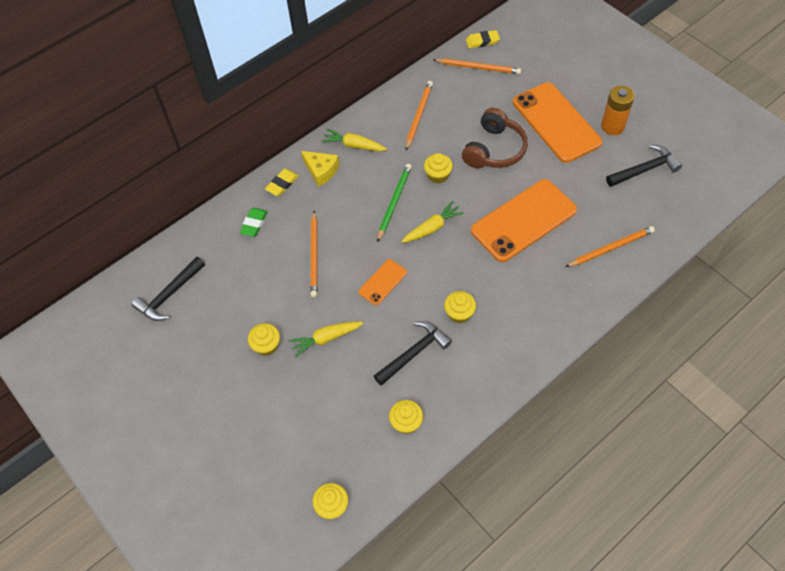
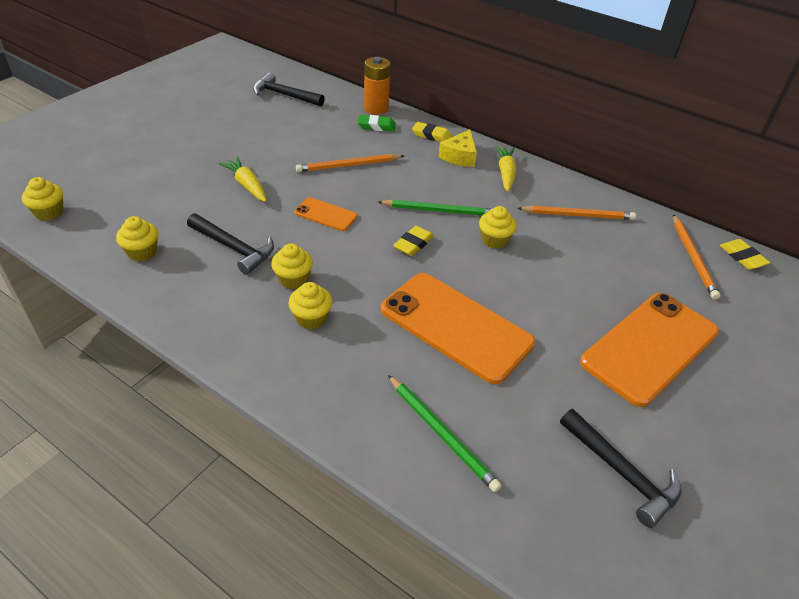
camera: 70 degrees right, 15 degrees down
yellow cupcake [248,323,280,356] -> yellow cupcake moved to [288,282,332,329]
yellow carrot [401,201,464,243] -> yellow eraser [393,226,434,256]
brown headphones [462,108,528,168] -> none
orange pencil [565,226,655,267] -> green pencil [388,375,502,492]
orange battery [601,86,635,135] -> orange battery moved to [364,57,390,115]

